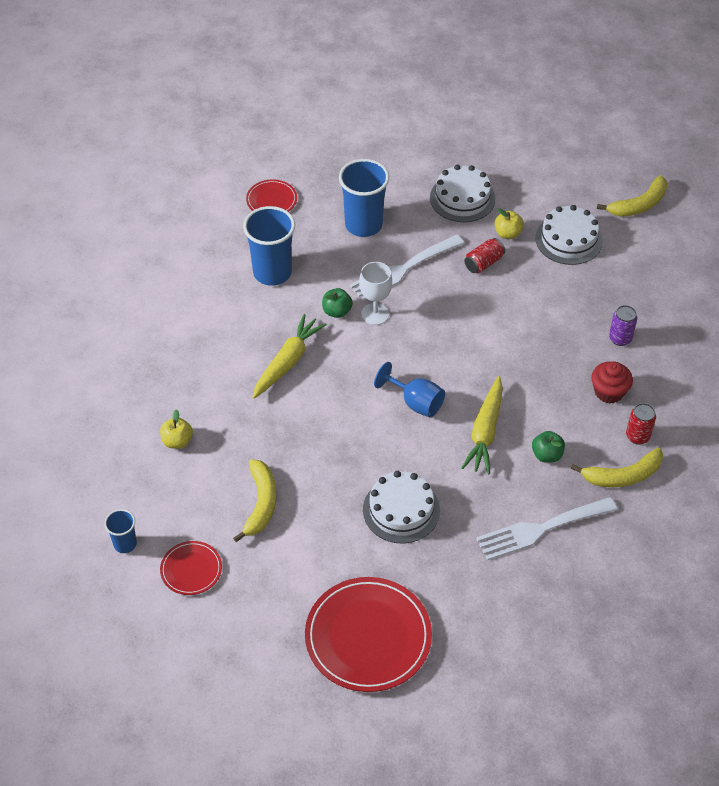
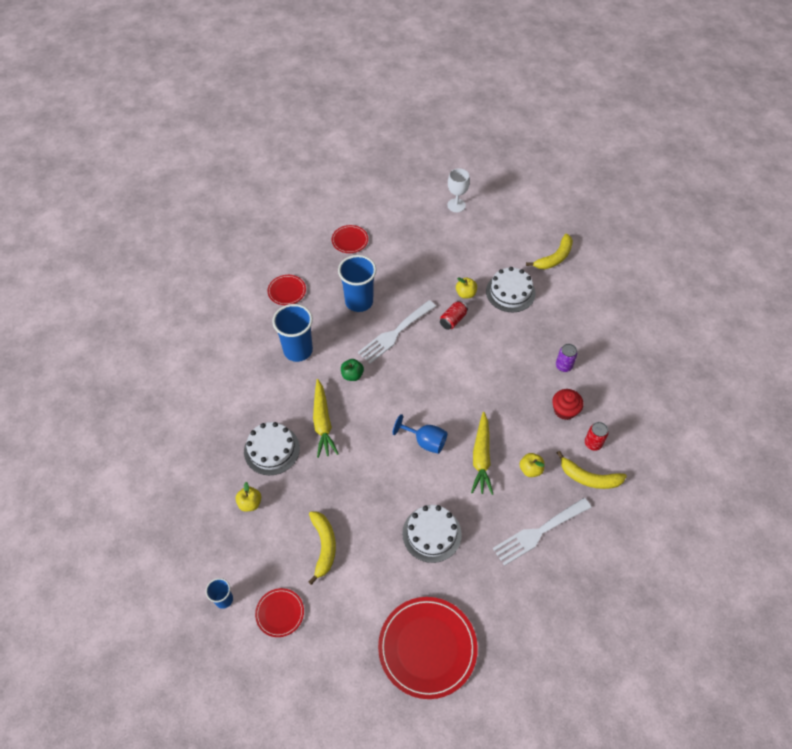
camera: 10 degrees left, 5 degrees up
yellow carrot [252,314,327,399] -> yellow carrot turned 150 degrees clockwise [313,379,339,458]
white goblet [359,262,392,325] -> white goblet moved to [447,168,470,212]
white cake [430,165,495,222] -> white cake moved to [244,422,300,475]
green apple [532,431,565,463] -> yellow apple [519,453,544,477]
yellow banana [571,448,663,487] -> yellow banana turned 45 degrees clockwise [557,451,627,489]
none -> red plate [332,225,368,253]

